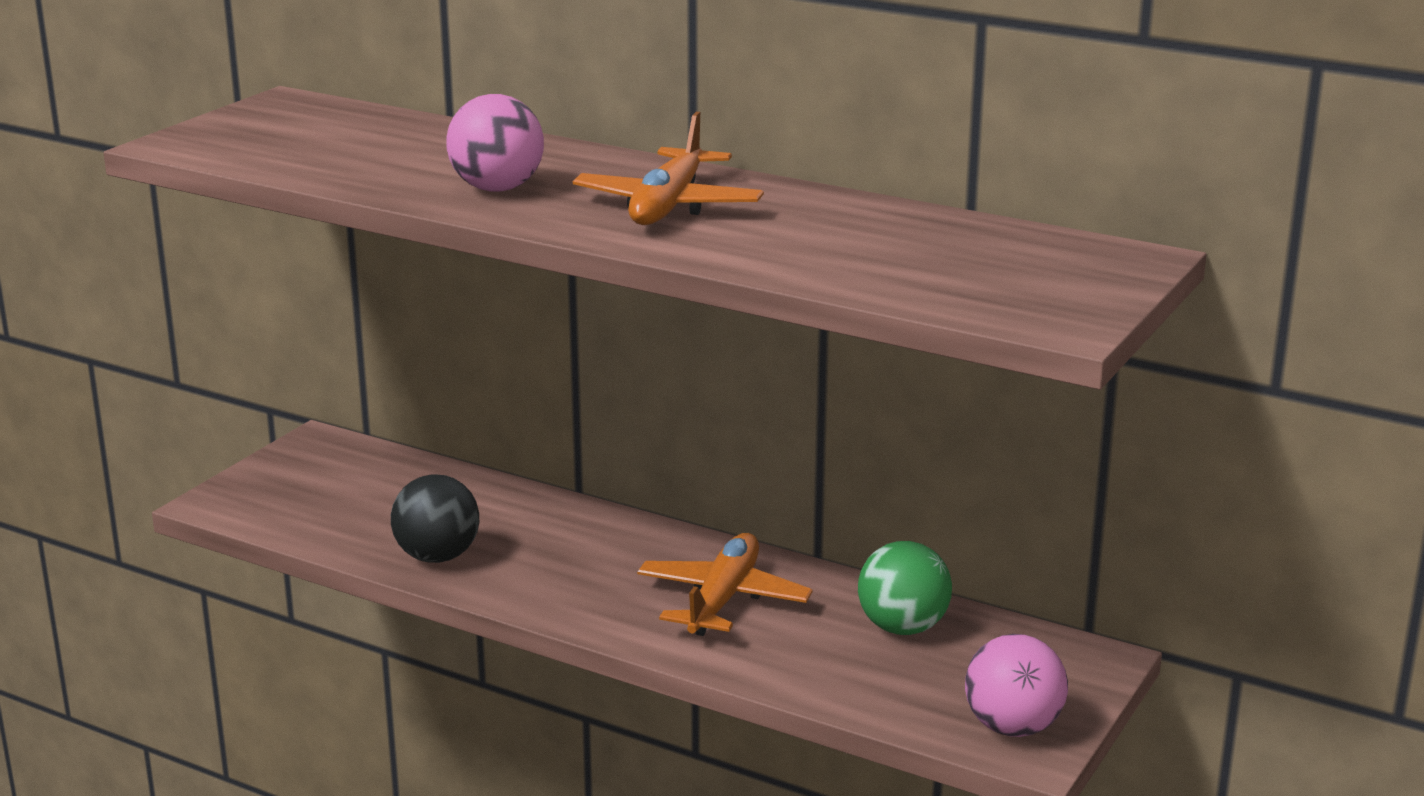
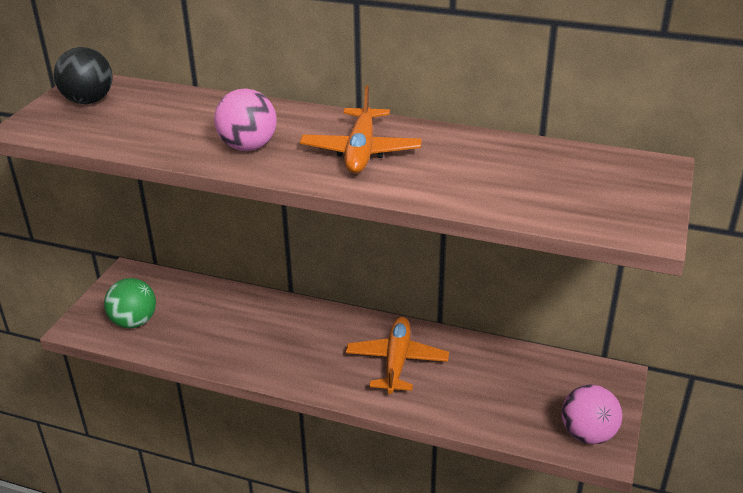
camera: 10 degrees left, 10 degrees up
black ball [391,474,479,563] -> black ball moved to [54,47,113,104]
green ball [858,541,952,635] -> green ball moved to [104,278,156,328]

